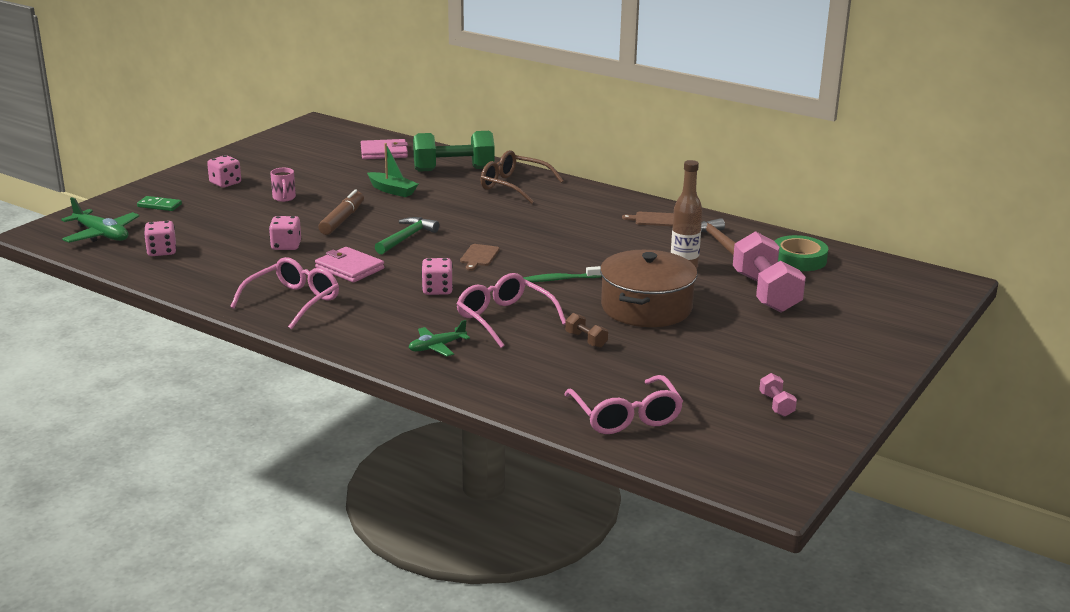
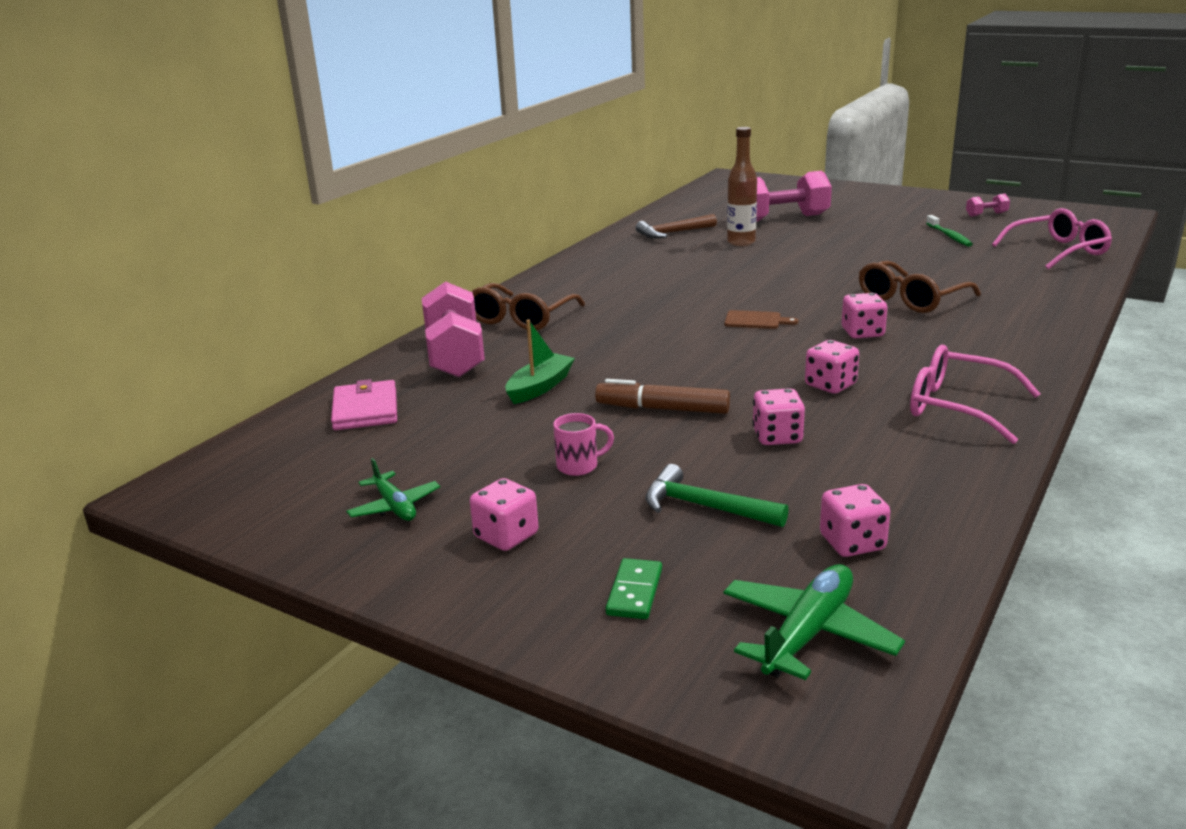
camera: 90 degrees left, 0 degrees up
pink wallet [315,247,384,283] -> pink dice [805,340,859,394]
green hammer [375,217,439,254] -> green hammer moved to [645,464,789,527]
green plane [408,320,470,356] -> green plane moved to [346,458,440,521]
green dumbbell [413,131,495,172] -> pink dumbbell [422,281,485,377]
pink glasses [456,273,566,348] -> brown glasses [859,261,981,313]
green toothbrush [523,266,601,282] -> green toothbrush moved to [926,215,973,247]
brown dumbbell [565,313,608,348] -> none
brown pot [600,250,697,327] -> none
brown cutting board [622,212,674,226] -> none
green tape [775,235,828,271] -> none

